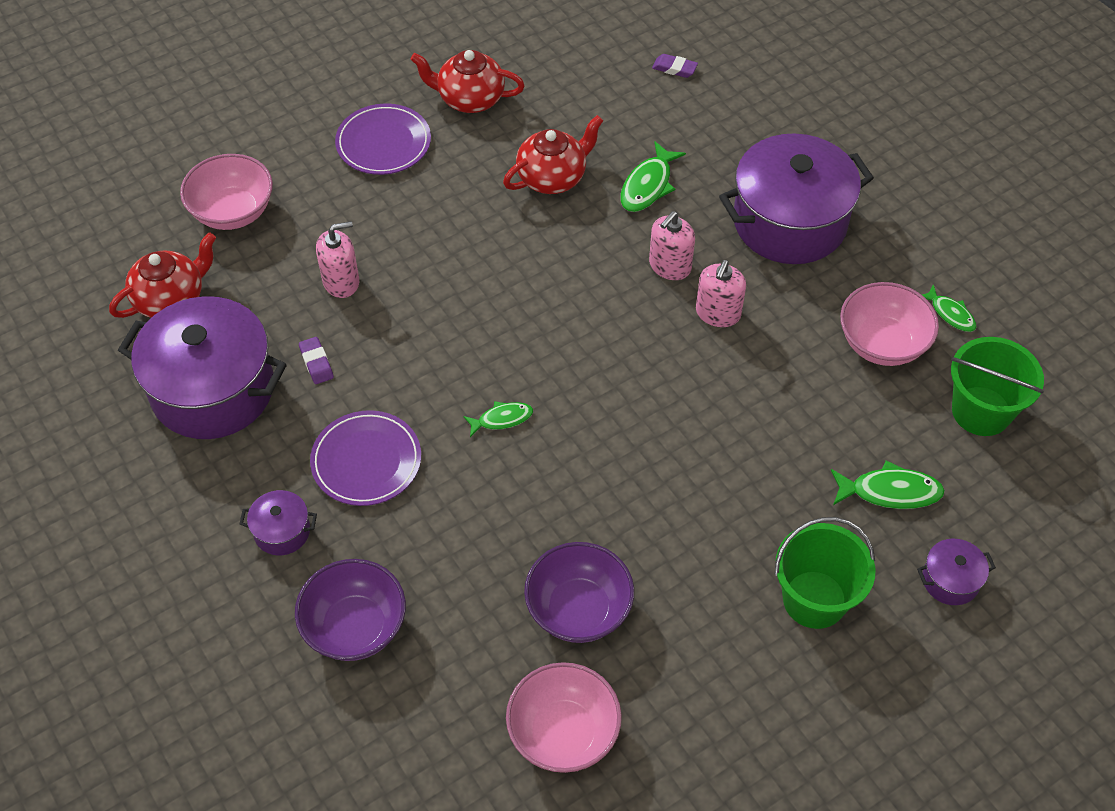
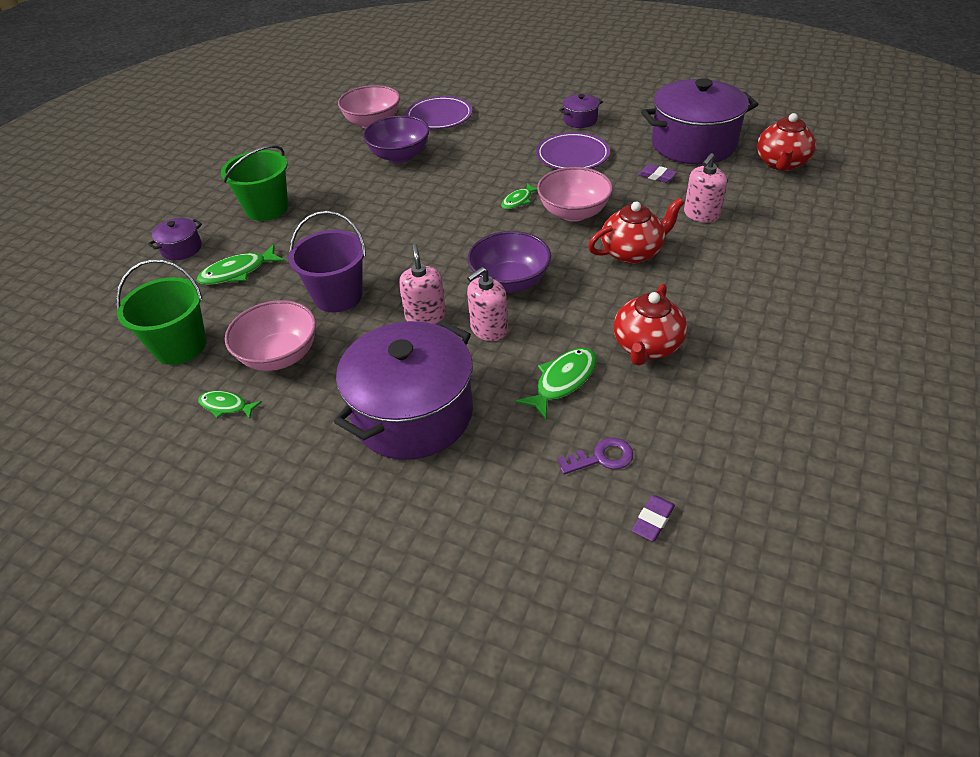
camera: 150 degrees right, 10 degrees down
pink bowl [180,154,273,230] -> pink bowl moved to [537,167,613,222]
purple bowl [295,559,406,661] -> purple bowl moved to [468,231,551,293]
purple plate [335,104,431,175] -> purple plate moved to [406,96,472,129]
red teapot [411,50,525,113] -> red teapot moved to [588,198,684,264]
green fish [620,141,686,212] -> green fish turned 45 degrees clockwise [515,348,597,419]
pink soap dispenser [649,211,695,280] -> pink soap dispenser turned 135 degrees counterclockwise [467,267,508,341]
purple eraser [652,54,698,78] -> purple eraser turned 45 degrees counterclockwise [632,495,675,541]
none -> purple bucket [288,211,366,312]
none -> purple key [557,438,633,475]

